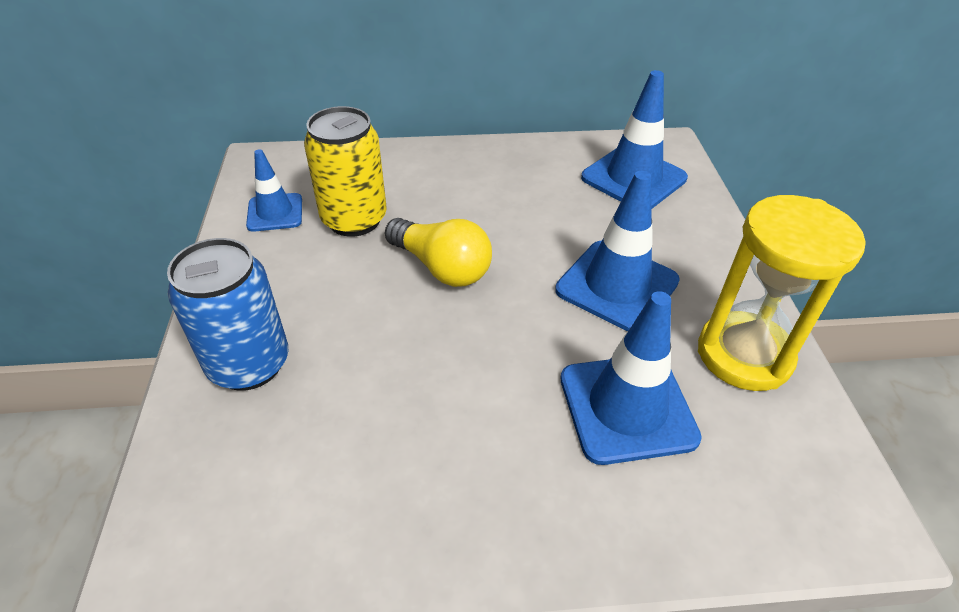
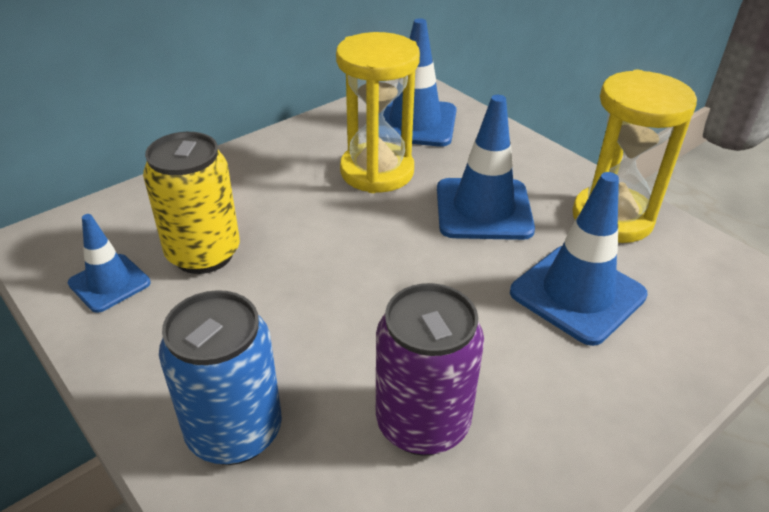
camera: 35 degrees left, 5 degrees down
yellow light bulb [385,218,492,287] -> none
none -> yellow hourglass [336,32,420,193]
none -> purple can [376,283,484,456]

